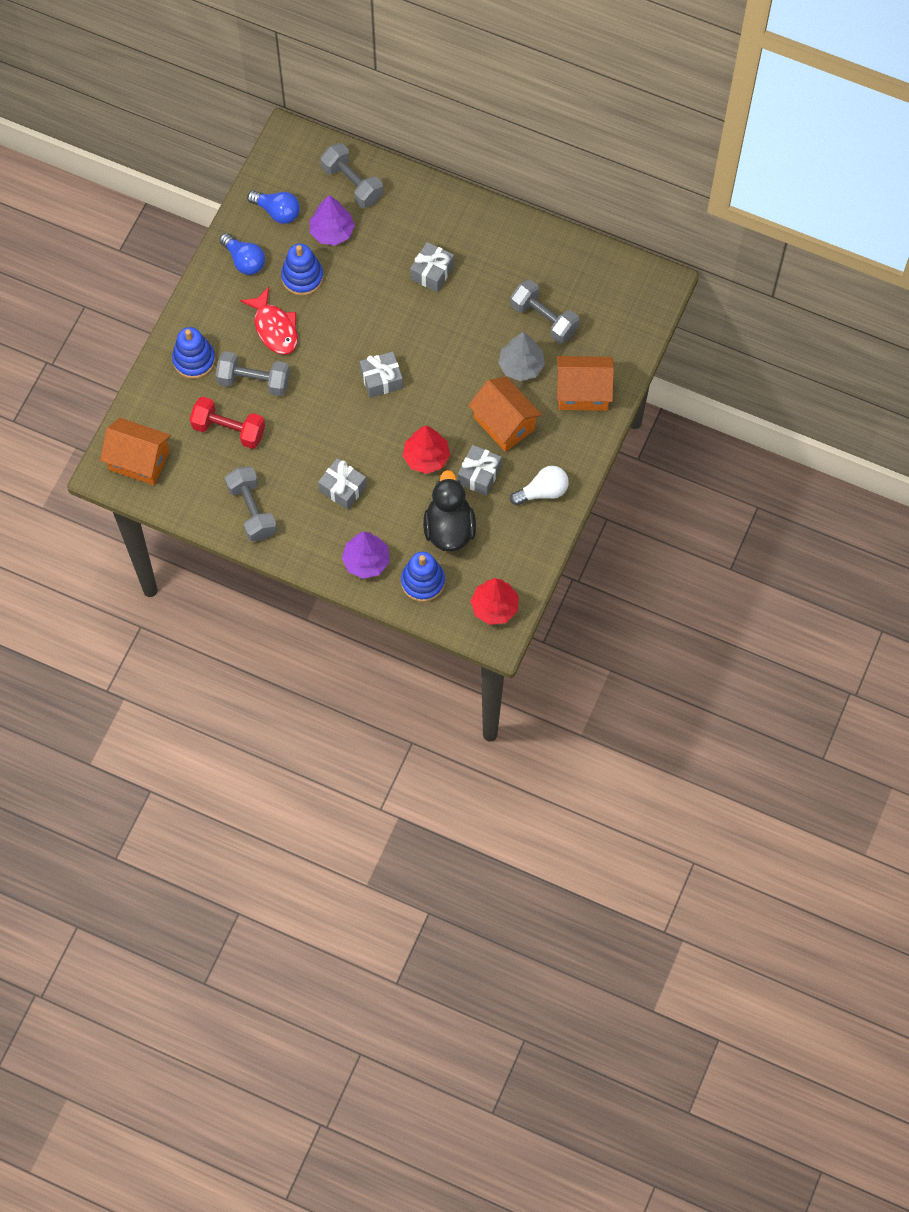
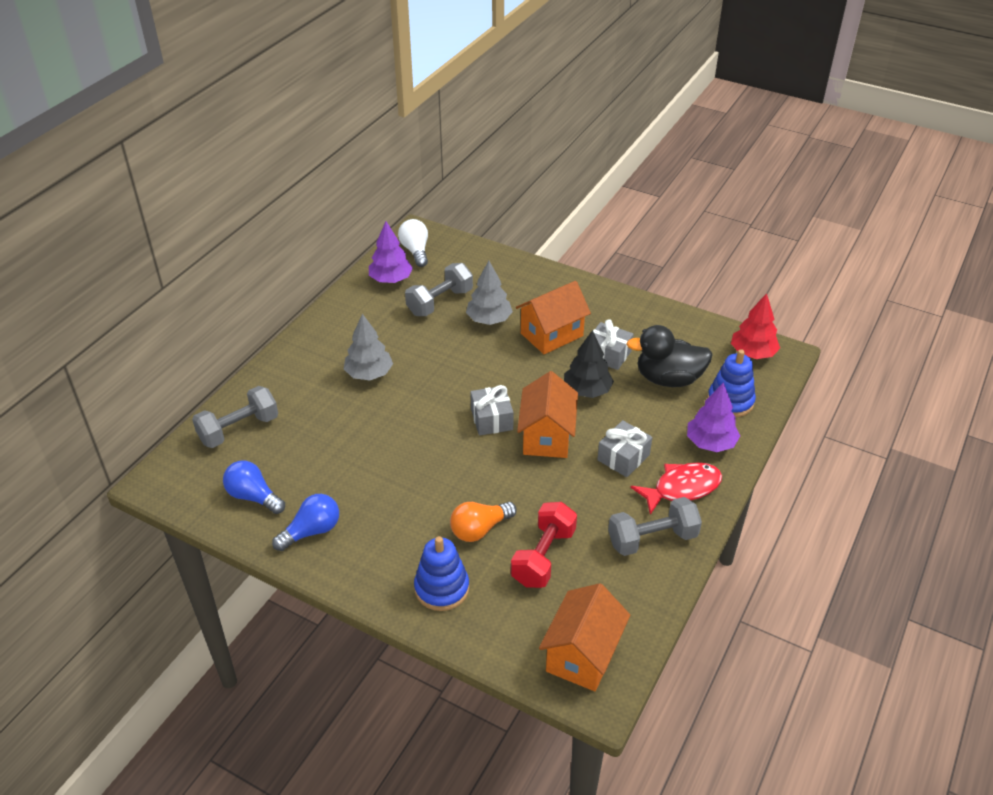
camera: 85 degrees left, 25 degrees down
grey dumbbell [216,351,290,396] -> orange light bulb [450,502,517,542]
red fish [240,287,298,355] -> red fish moved to [630,462,722,515]
blue light bulb [247,190,300,224] -> blue light bulb turned 90 degrees counterclockwise [223,461,285,514]
blue stacking toy [281,243,323,296] -> none
purple tree [310,195,355,246] -> purple tree moved to [369,221,413,283]
red tree [403,426,450,474] -> black tree [564,330,614,398]
grey gift [410,242,454,292] -> grey tree [344,314,393,380]
white light bulb [510,466,569,506] -> white light bulb moved to [398,219,428,267]
orange house [557,356,614,411] -> orange house moved to [517,371,578,458]

